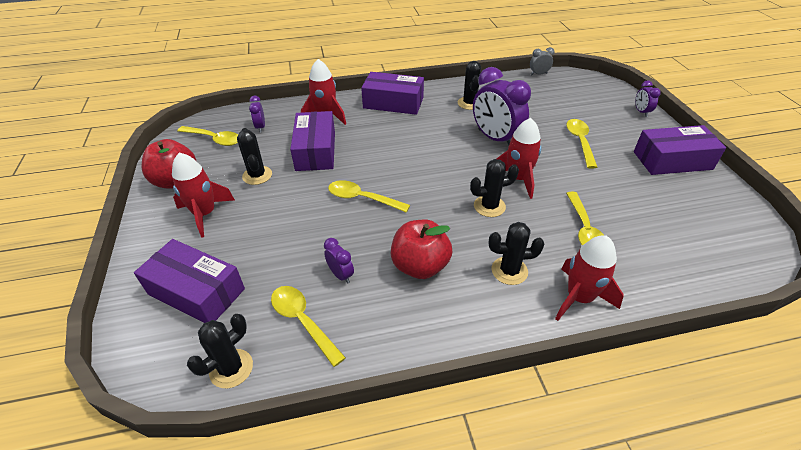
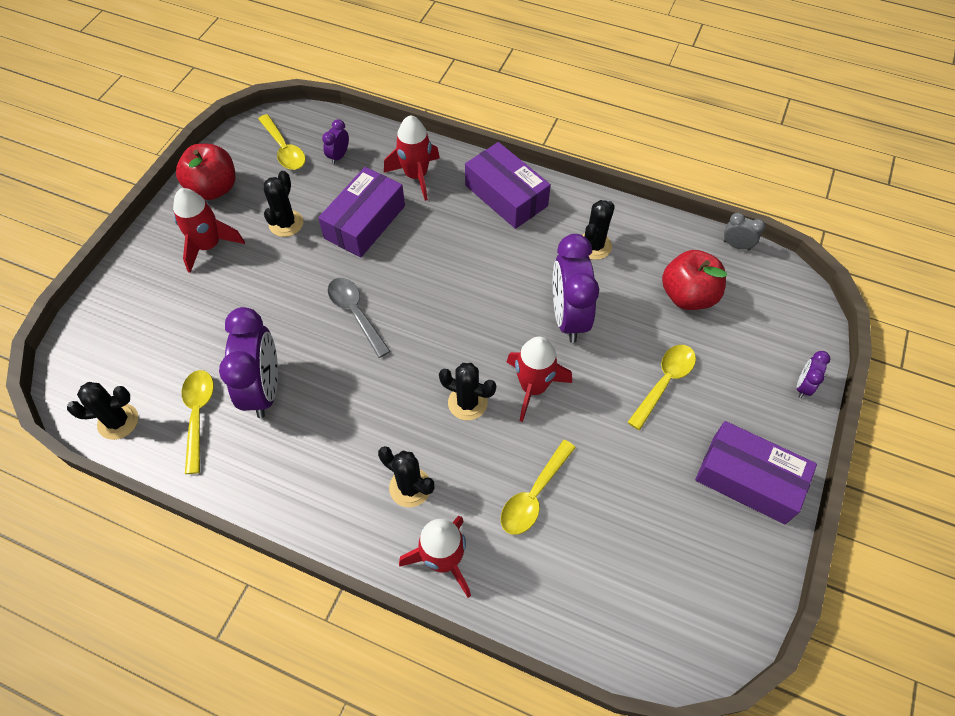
camera: 35 degrees right, 15 degrees up
purple box [134,239,245,323] -> none
purple clock [324,238,354,284] -> purple clock [219,307,278,418], size x2.15
yellow spoon [328,180,410,213] -> grey spoon [328,278,390,358]
red apple [391,220,452,279] -> red apple moved to [662,250,727,310]

